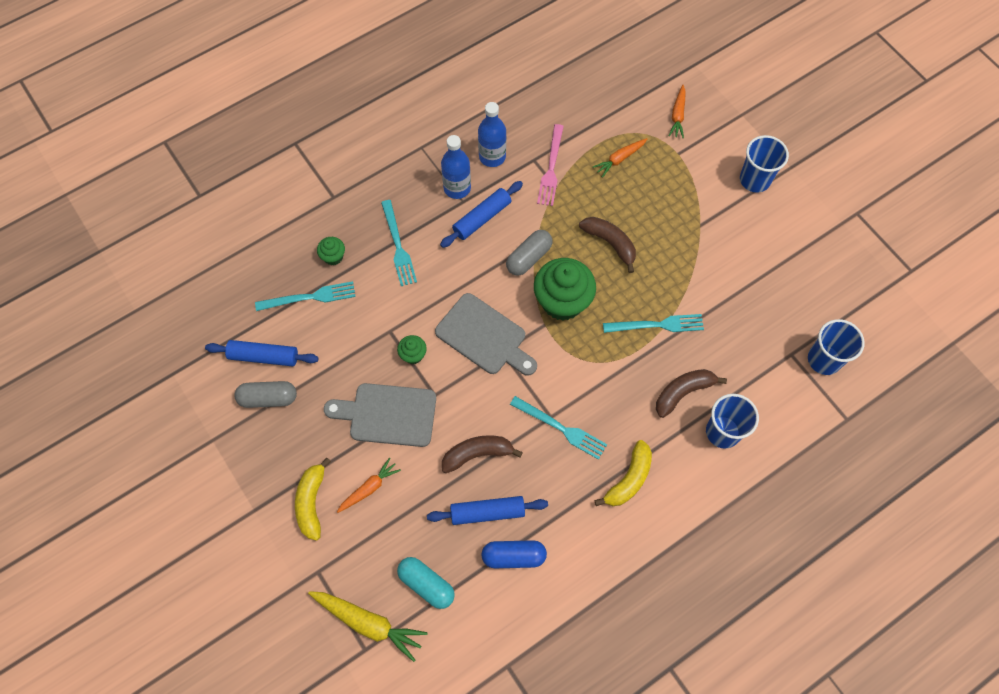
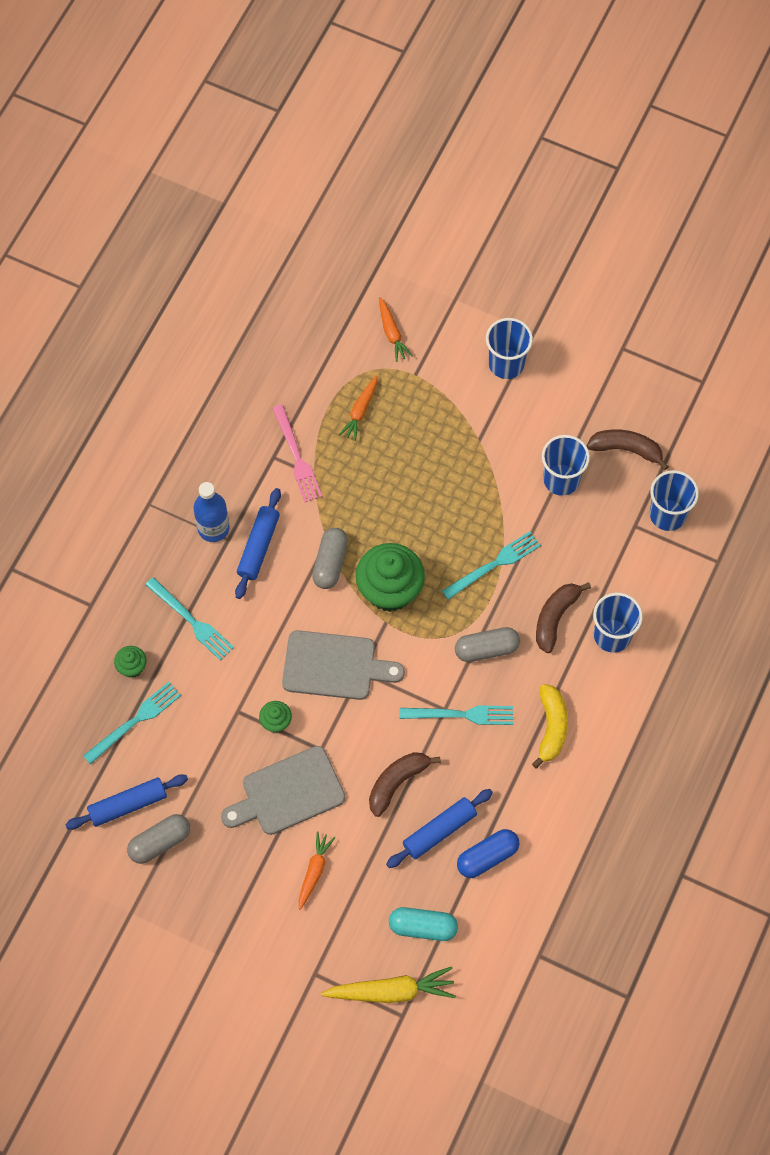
camera: 30 degrees left, 0 degrees up
yellow banana [295,457,331,541] -> none
blue bottle [478,102,506,167] -> none
brown banana [579,217,636,273] -> brown banana moved to [587,429,669,470]
none -> grey capsule [455,627,520,662]
none -> blue cup [542,435,590,496]

